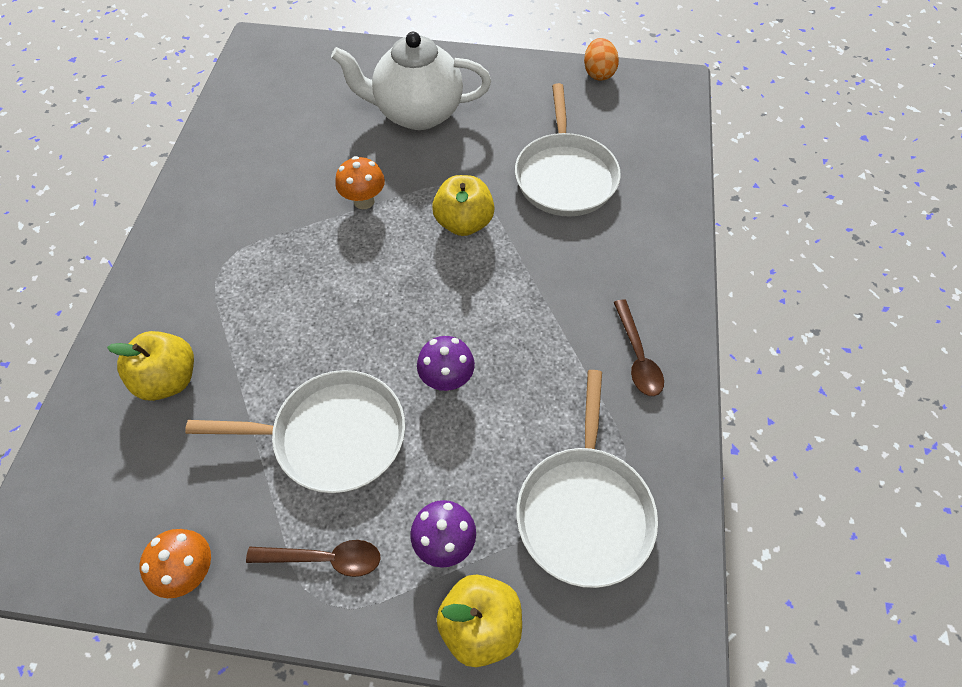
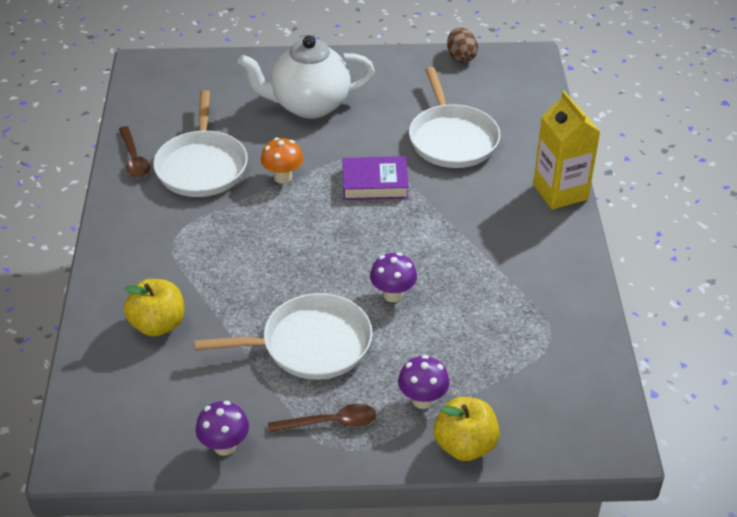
camera: 10 degrees left, 15 degrees down
orange mushroom [139,529,211,598] -> purple mushroom [196,401,249,456]
yellow apple [432,175,495,236] -> purple book [342,156,409,200]
white pan [516,370,658,588] -> white pan moved to [153,90,248,197]
orange egg [584,38,619,81] -> brown egg [447,28,478,63]
brown spoon [614,299,664,396] -> brown spoon moved to [119,126,150,178]
none -> yellow carton [533,91,600,209]

